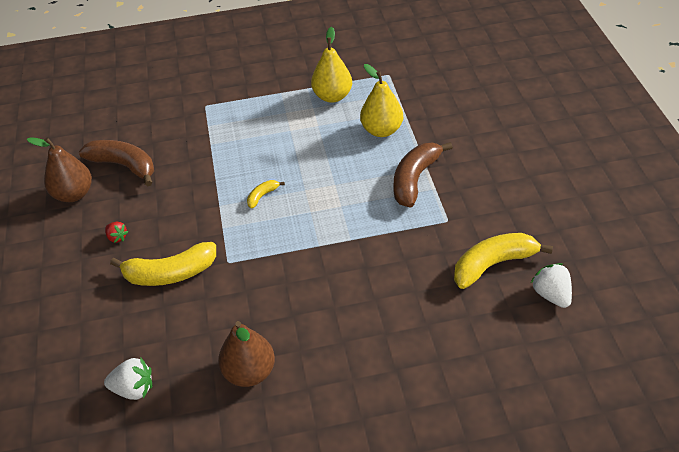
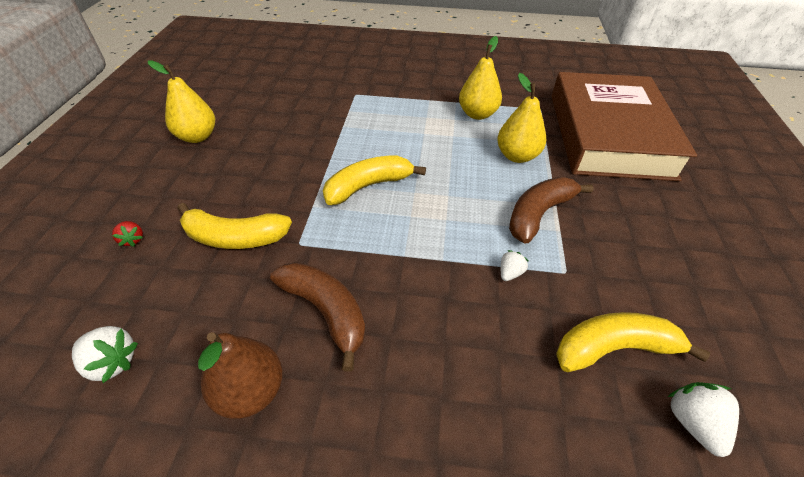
camera: 15 degrees right, 0 degrees up
brown pear [27,137,92,202] -> yellow pear [148,60,215,143]
brown banana [79,140,154,186] -> brown banana moved to [270,262,365,371]
red strawberry [105,222,128,243] -> red strawberry moved to [112,221,143,247]
yellow banana [247,180,285,208] -> yellow banana [323,155,426,205], size x2.11
none -> white strawberry [501,250,528,281]
none -> brown book [552,72,697,181]

